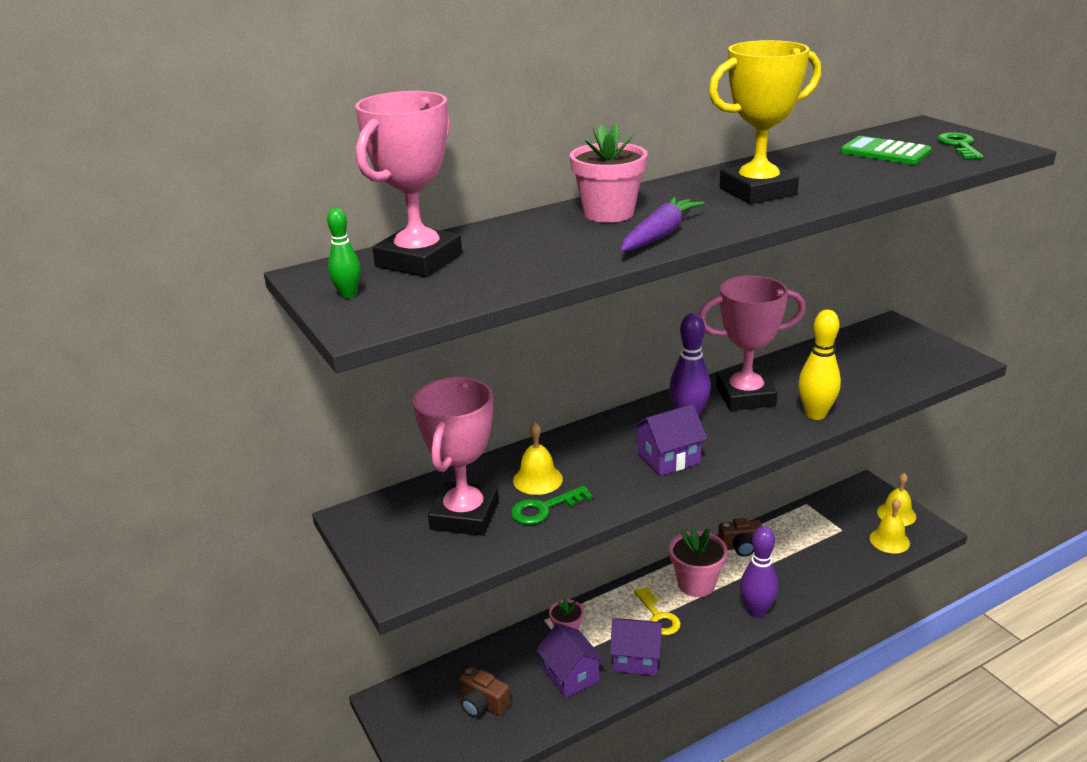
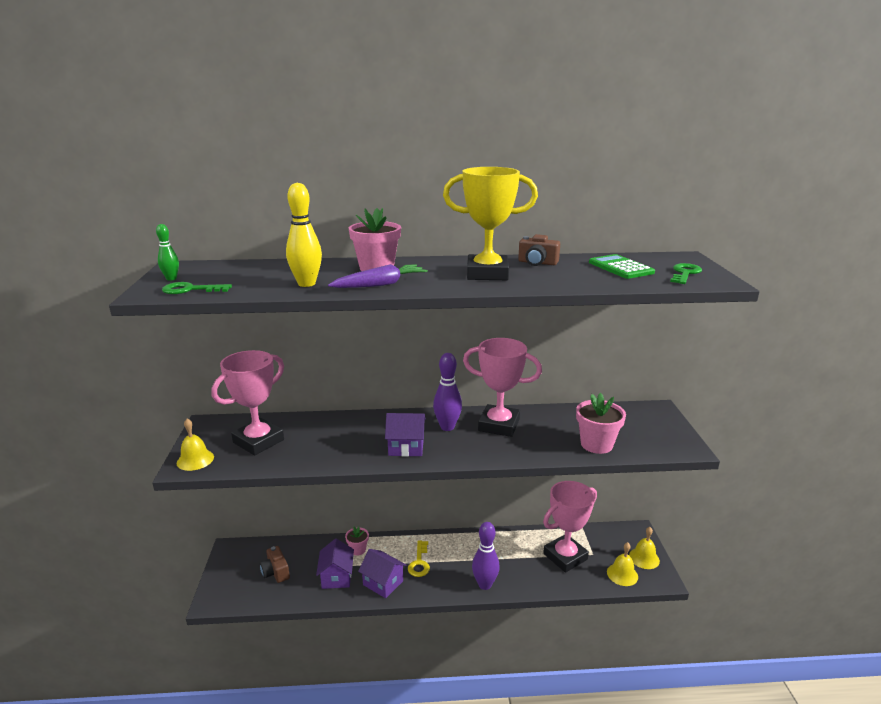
camera: 25 degrees right, 5 degrees down
pink trophy [355,91,462,277] -> pink trophy moved to [543,481,597,573]
green key [511,486,593,525] -> green key moved to [162,282,232,294]
yellow bell [513,422,563,495] -> yellow bell moved to [177,419,214,471]
pink flower pot [669,527,728,597] -> pink flower pot moved to [576,393,626,454]
brown camera [718,518,762,557] -> brown camera moved to [518,234,560,266]
yellow bowling pin [798,310,841,420] -> yellow bowling pin moved to [286,183,322,287]

